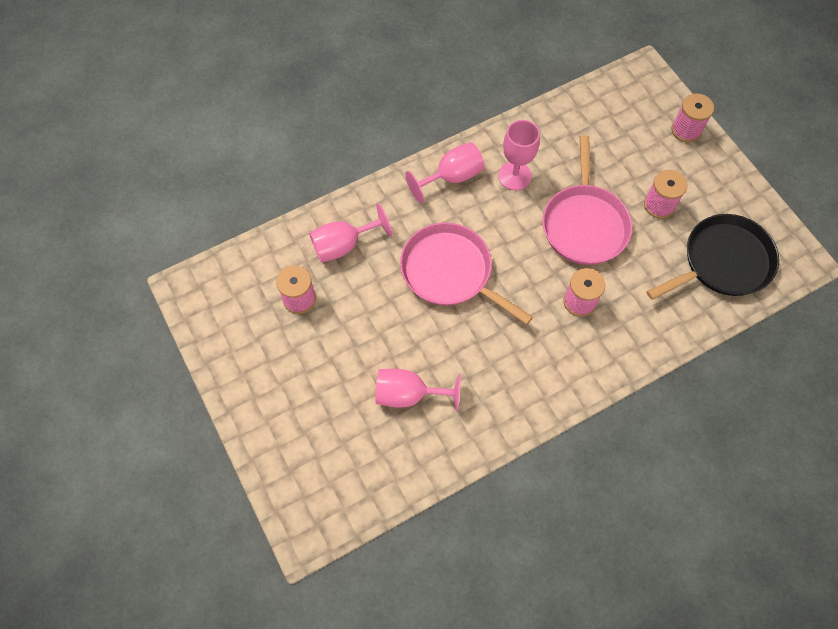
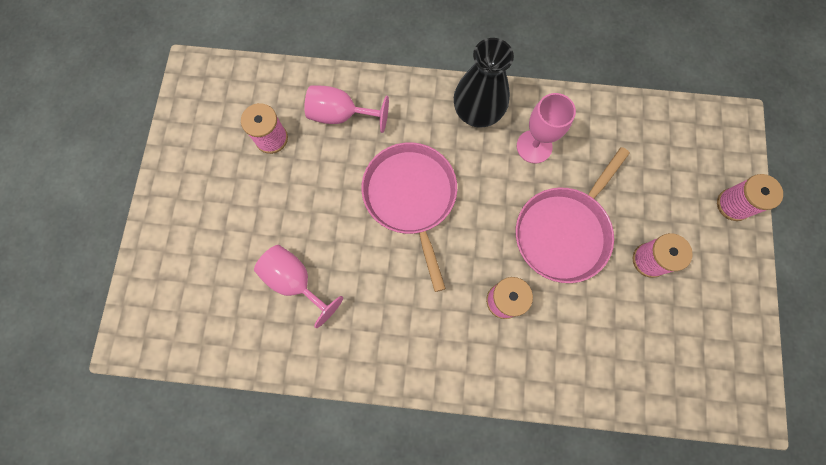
camera: 35 degrees right, 10 degrees up
pink goblet [405,142,485,203] -> black vase [454,38,514,127]
black pan [647,214,779,300] -> none

